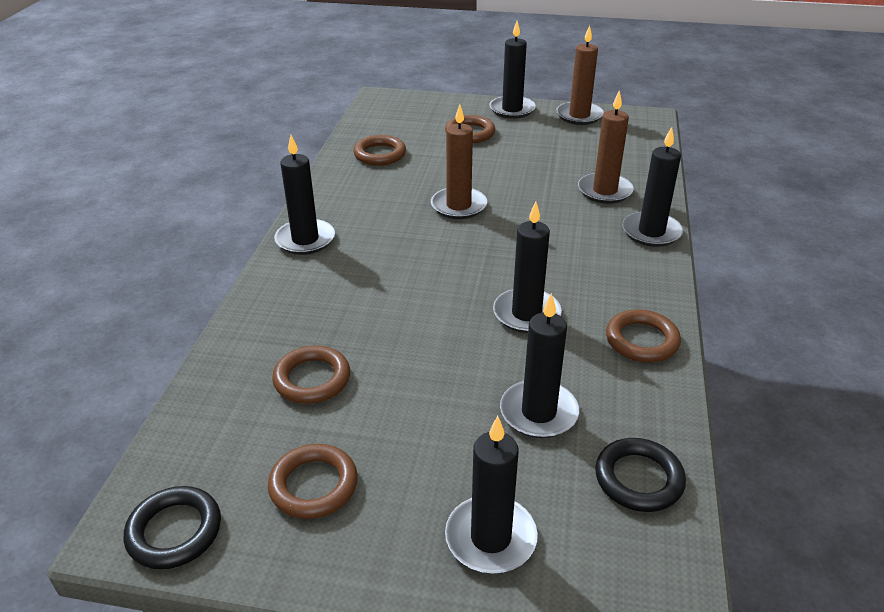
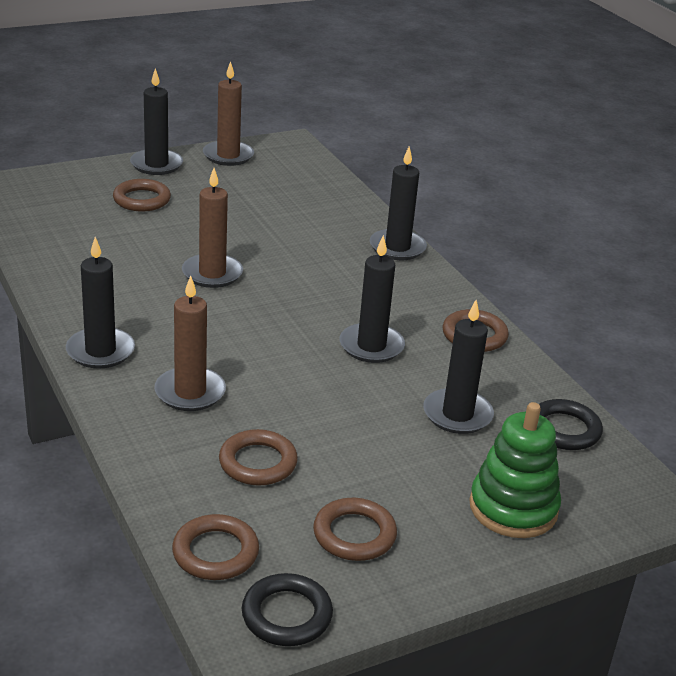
camera: 40 degrees left, 5 degrees down
brown ring [353,135,406,166] -> brown ring moved to [172,514,259,580]
black candle [445,416,538,574] -> green stacking toy [469,402,561,538]
brown candle [578,90,634,204] -> brown candle moved to [154,276,226,411]

